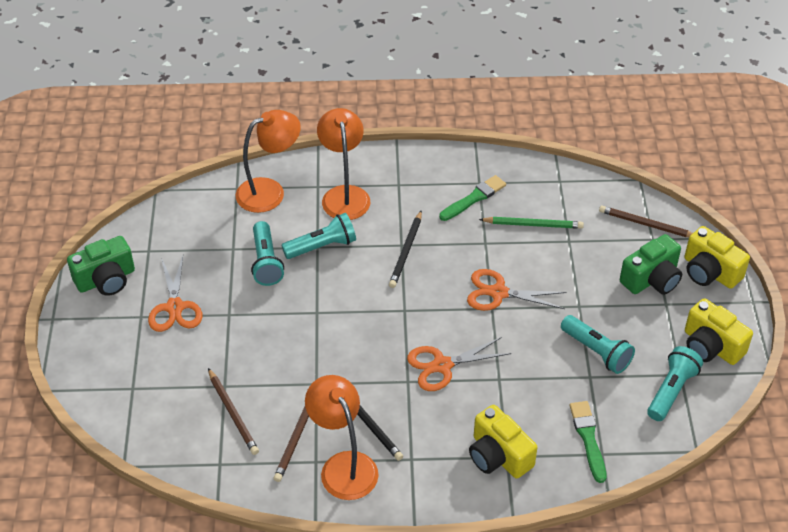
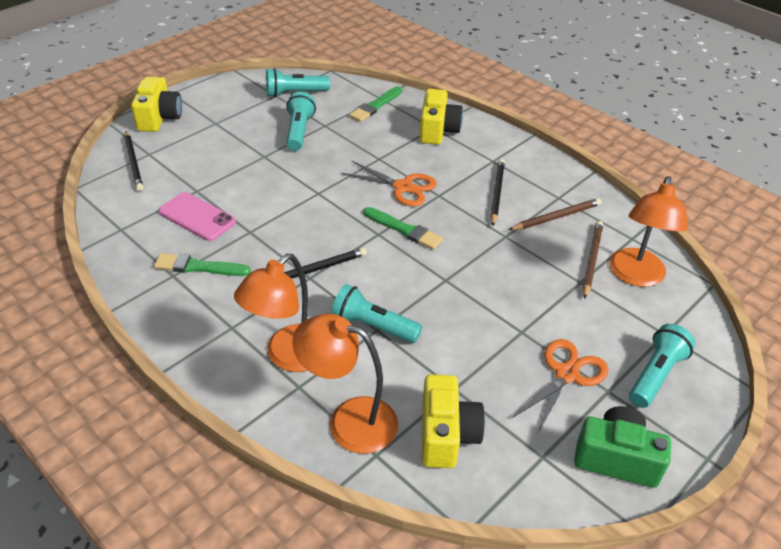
camera: 135 degrees left, 5 degrees down
turquoise flashlight [251,221,284,286] -> turquoise flashlight moved to [629,324,695,408]
orange lamp [305,375,379,500] -> orange lamp moved to [610,176,688,287]
orange scissors [467,269,567,311] -> none
green pencil [479,217,584,229] -> pink phone [158,192,236,241]
brown pencil [599,206,693,237] -> black pencil [124,131,144,191]
green camera [620,234,682,295] -> none
yellow camera [685,298,753,365] -> yellow camera moved to [422,374,485,468]
none -> green brush [364,207,443,250]

